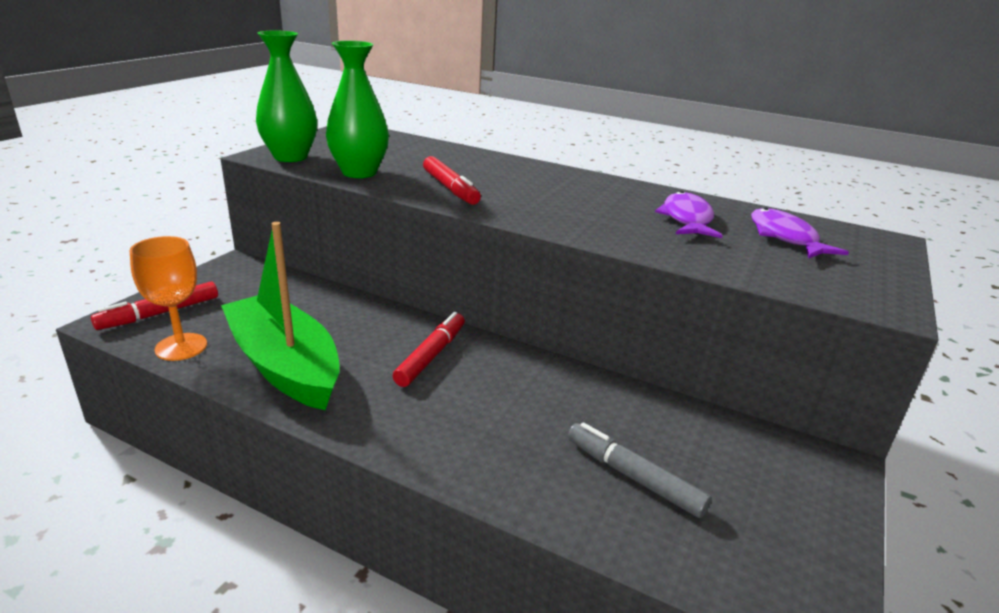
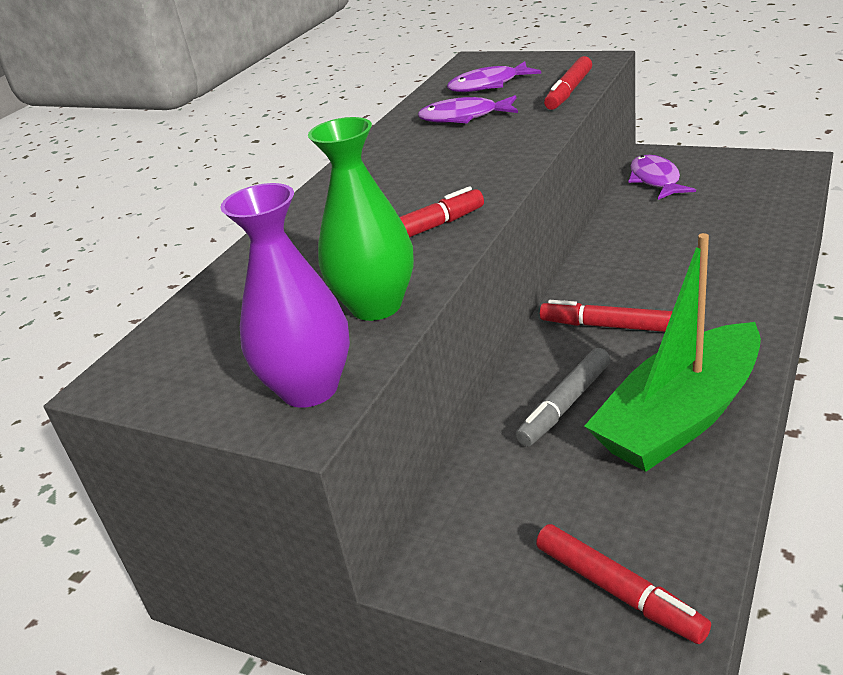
camera: 85 degrees left, 5 degrees up
orange goblet [130,236,207,361] -> none
green vase [256,31,317,162] -> purple vase [220,183,350,408]
grey marker [568,422,712,518] -> grey marker moved to [515,348,611,447]
none -> red marker [544,56,592,110]
none -> purple fish [629,155,696,200]

